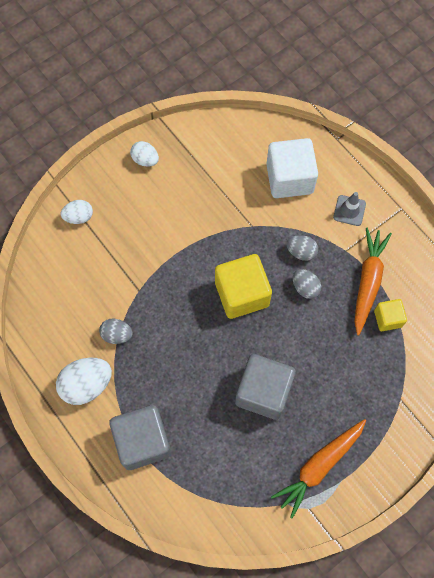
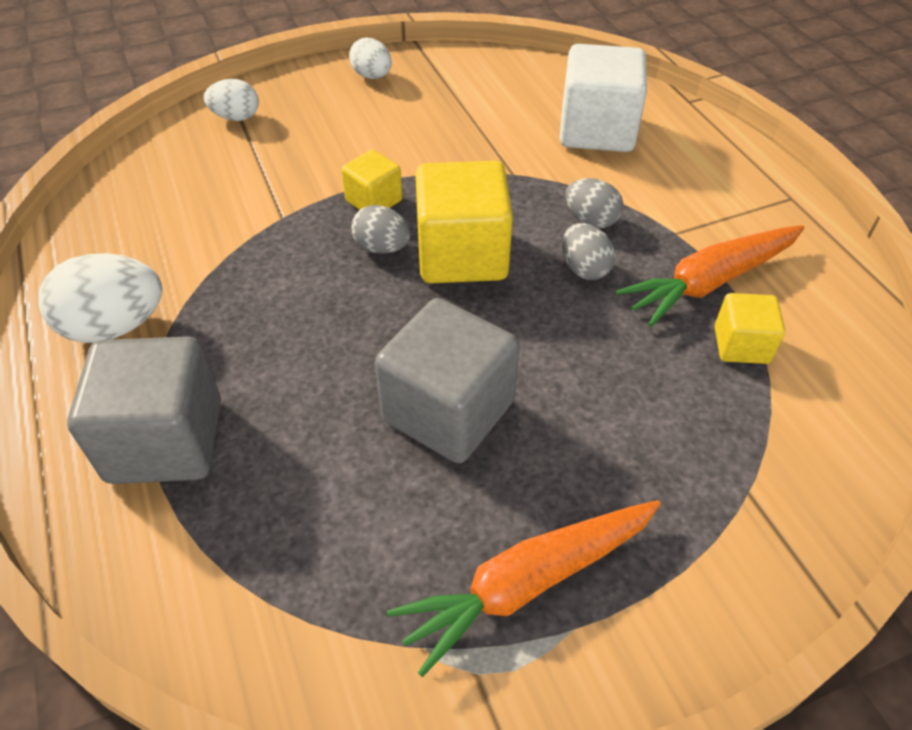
camera: 15 degrees right, 20 degrees down
grey egg [99,319,133,344] -> grey egg moved to [351,205,411,253]
grey traffic cone [333,192,366,226] -> none
orange carrot [355,228,392,335] -> orange carrot turned 150 degrees counterclockwise [616,225,805,327]
none -> yellow cube [341,150,402,210]

